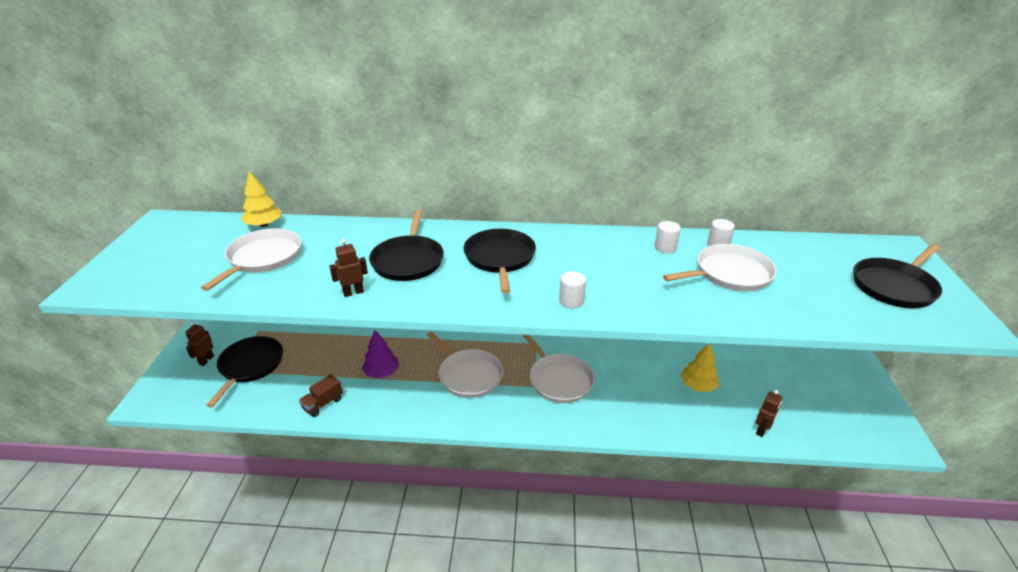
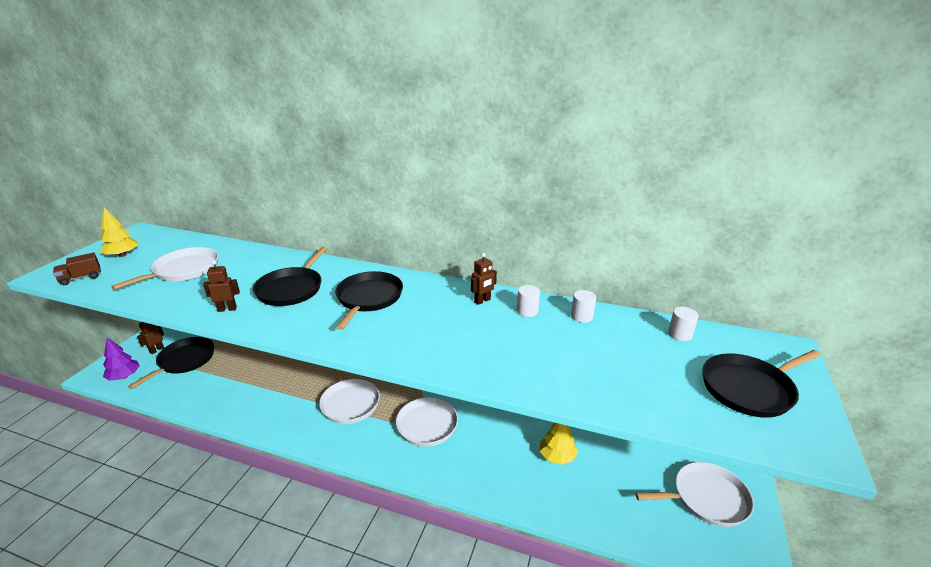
camera: 15 degrees right, 5 degrees down
yellow tree [241,171,281,227] -> yellow tree moved to [100,208,139,257]
brown truck [299,374,343,417] -> brown truck moved to [53,252,101,285]
purple tree [362,330,399,378] -> purple tree moved to [103,338,139,381]
white cylinder [559,271,586,308] -> white cylinder moved to [668,307,698,341]
white pan [663,244,777,291] -> white pan moved to [635,462,754,527]
brown robot [756,390,783,437] -> brown robot moved to [471,253,497,305]

